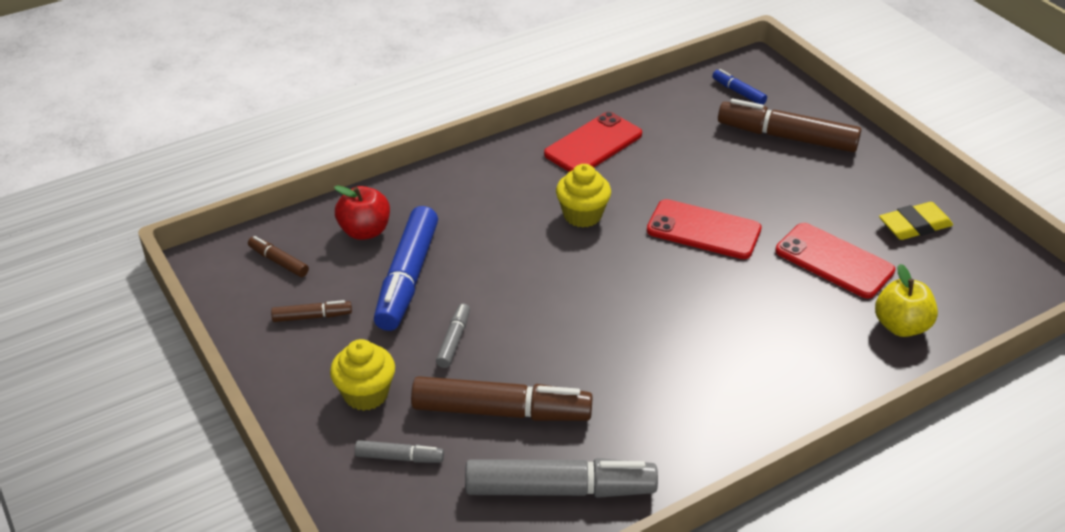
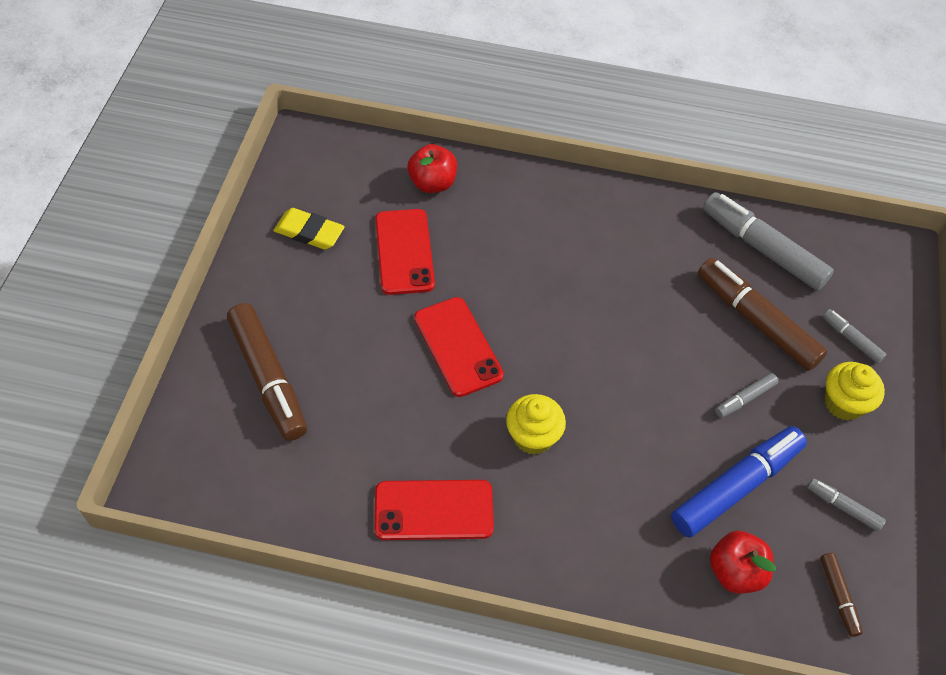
camera: 140 degrees left, 15 degrees up
brown marker [271,300,352,322] -> grey marker [807,478,886,532]
blue marker [712,69,767,105] -> none
yellow apple [875,264,938,337] -> red apple [408,144,457,193]

